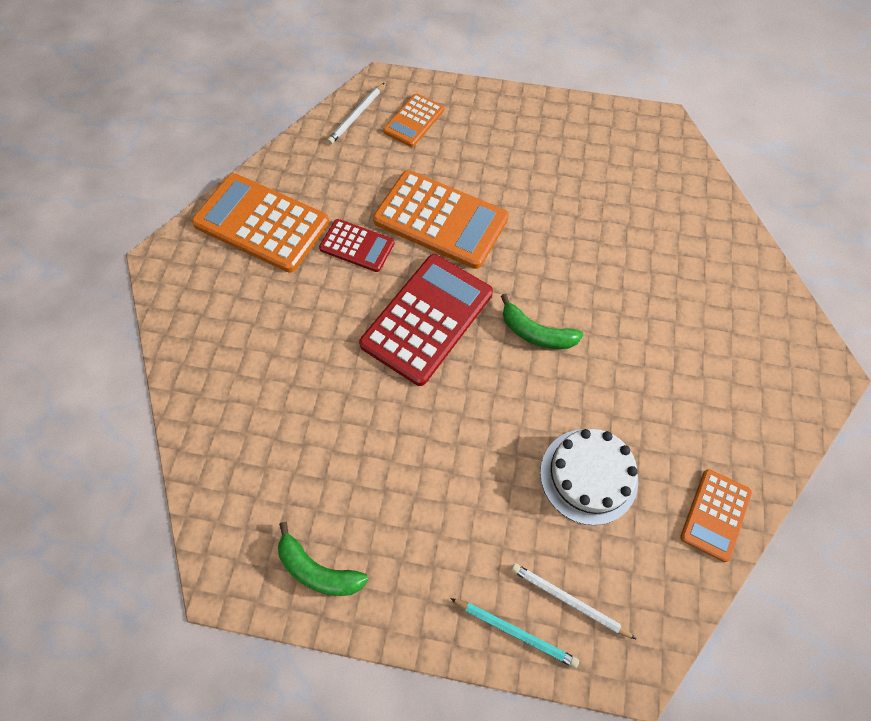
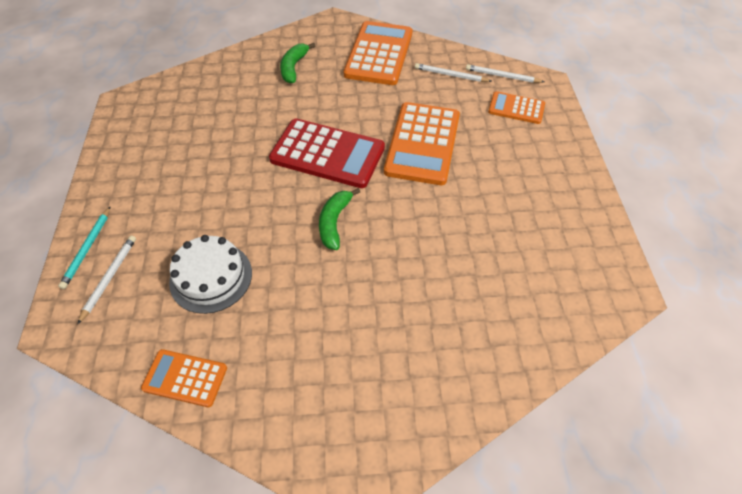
camera: 75 degrees right, 10 degrees down
green banana [278,522,368,596] -> green banana moved to [280,43,315,83]
red calculator [319,219,395,272] -> none
none -> white pencil [415,63,492,82]

